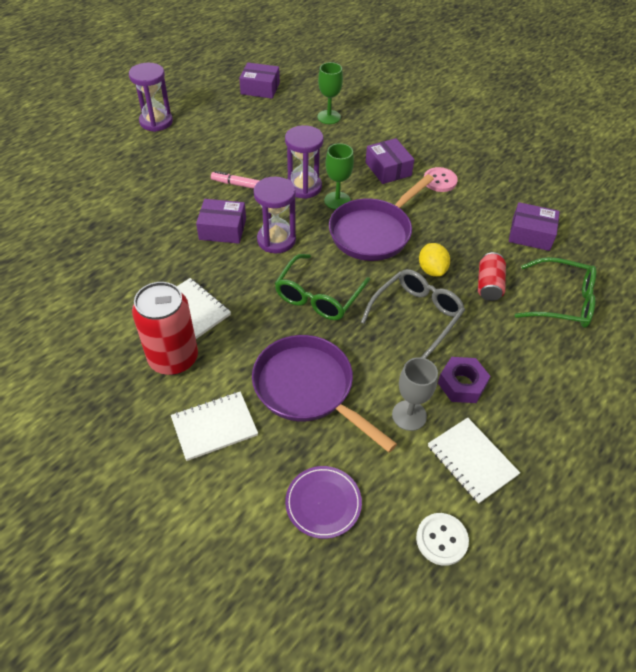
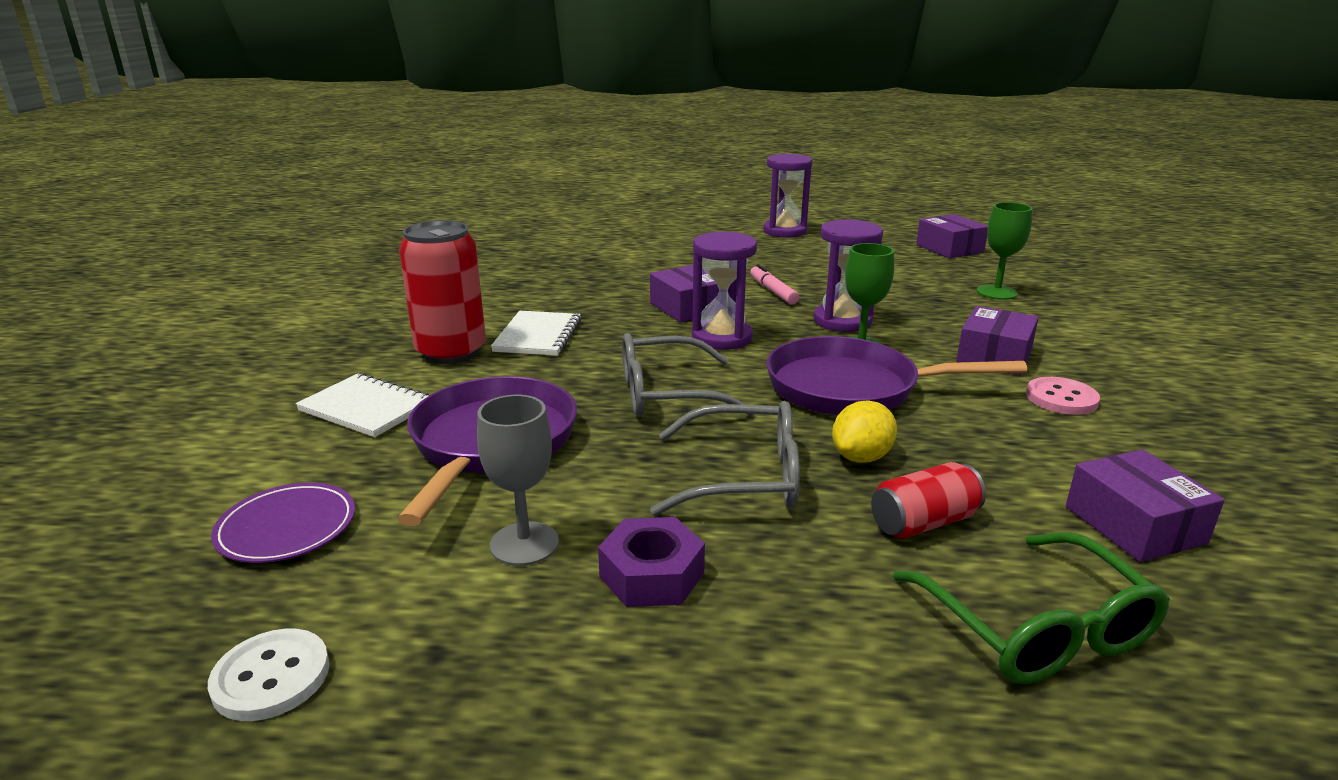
camera: 55 degrees right, 25 degrees down
green glasses [275,254,370,320] -> grey glasses [622,333,754,417]
white notebook [428,418,520,504] -> none

